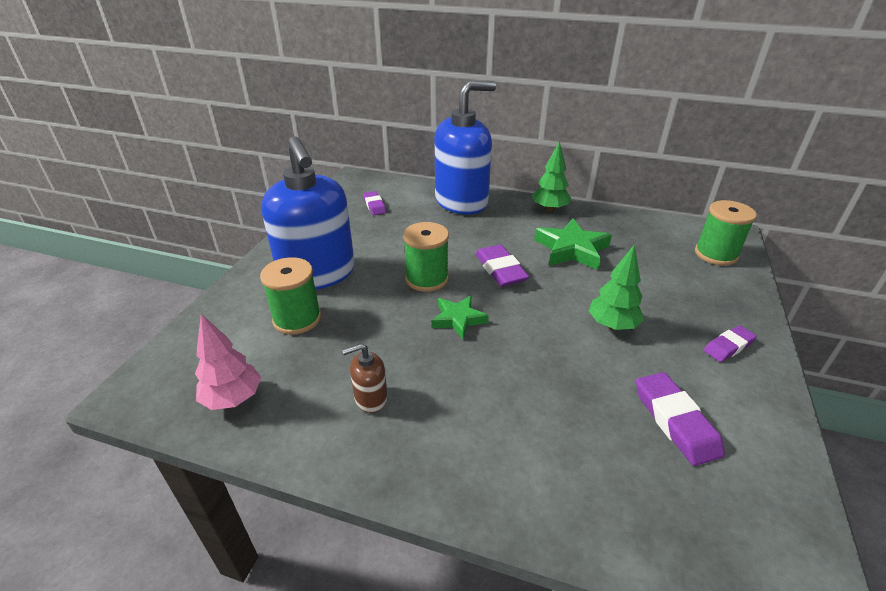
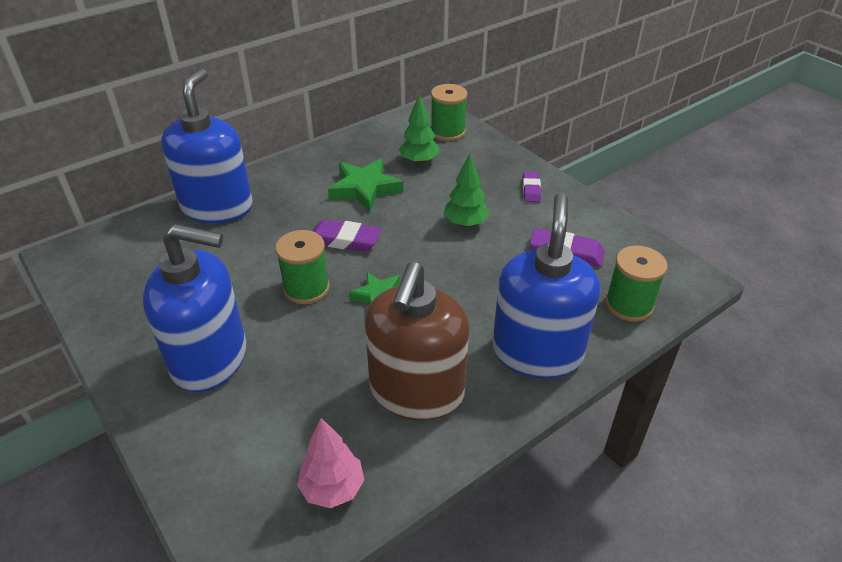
camera: 55 degrees left, 5 degrees up
green spool [260,257,321,335] -> green spool moved to [605,245,668,322]
brown soap dispenser [342,343,388,413] -> brown soap dispenser [364,262,469,420], size x2.48
purple eraser [363,191,386,215] -> none
green tree [532,141,571,212] -> green tree moved to [399,94,439,164]
none -> blue soap dispenser [493,193,600,379]

